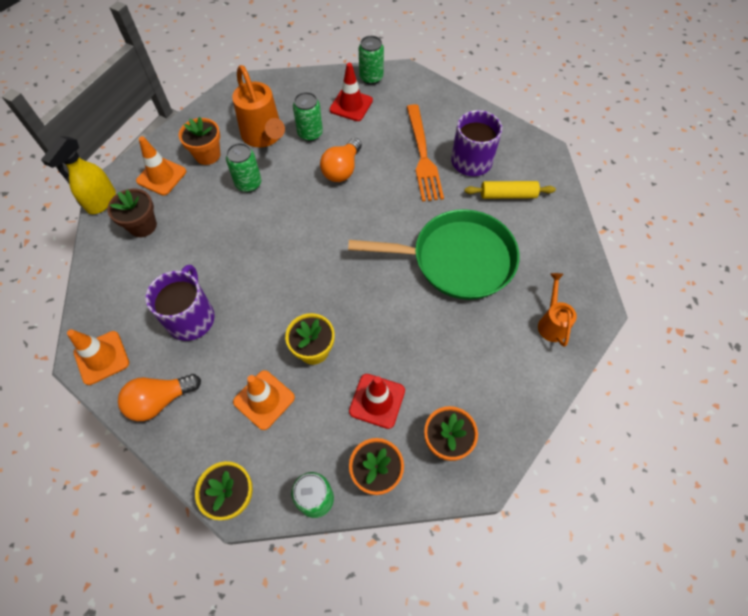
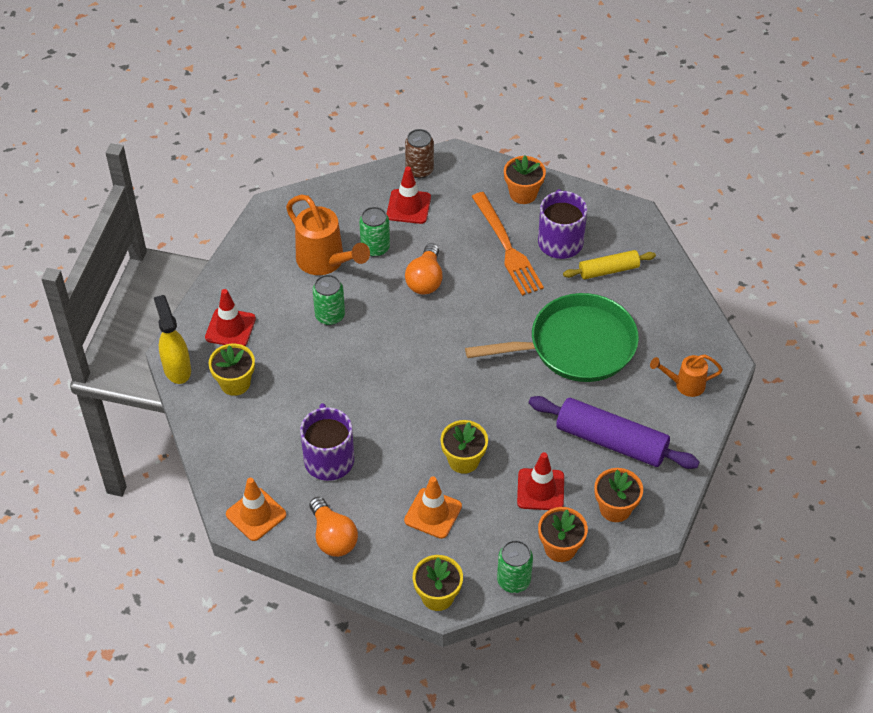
camera: 15 degrees left, 10 degrees down
yellow spray bottle [41,136,116,214] -> yellow spray bottle turned 150 degrees clockwise [154,295,191,384]
brown flower pot [107,189,157,237] -> yellow flower pot [209,344,255,396]
orange light bulb [118,374,201,421] -> orange light bulb turned 75 degrees counterclockwise [310,497,358,557]
orange traffic cone [136,136,186,196] -> red traffic cone [205,289,256,346]
orange flower pot [179,117,220,165] -> orange flower pot moved to [504,155,546,204]
green can [359,36,384,85] -> brown can [405,129,434,178]
orange watering can [538,273,577,347] -> orange watering can turned 75 degrees counterclockwise [650,354,723,397]
none -> purple rolling pin [529,396,699,469]

